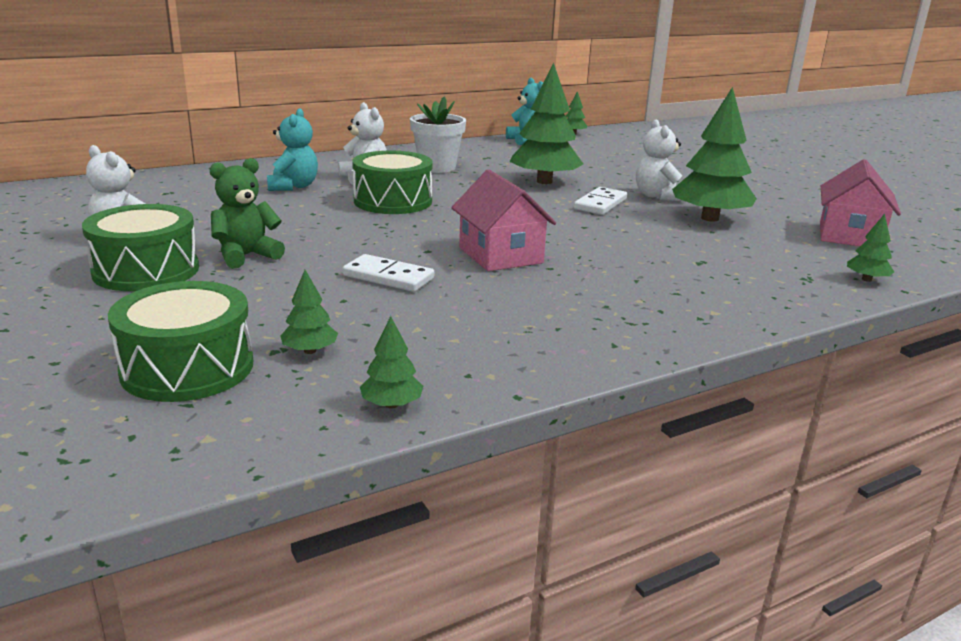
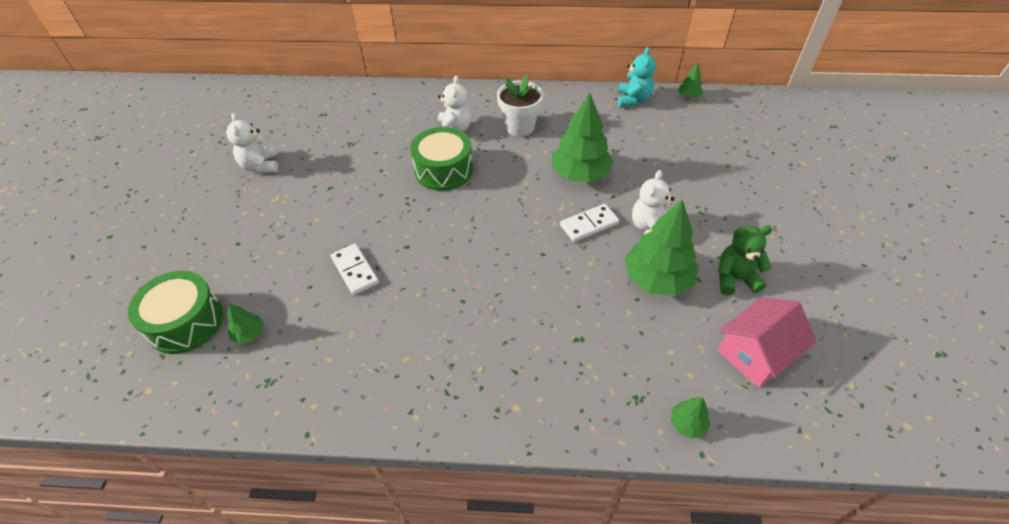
camera: 35 degrees right, 25 degrees up
green drum [82,204,199,291] -> none
green teddy bear [209,158,285,268] -> green teddy bear moved to [718,225,772,295]
turquoise teddy bear [267,108,318,191] -> none
green tree [360,316,423,408] -> none
pink house [451,170,556,271] -> none

